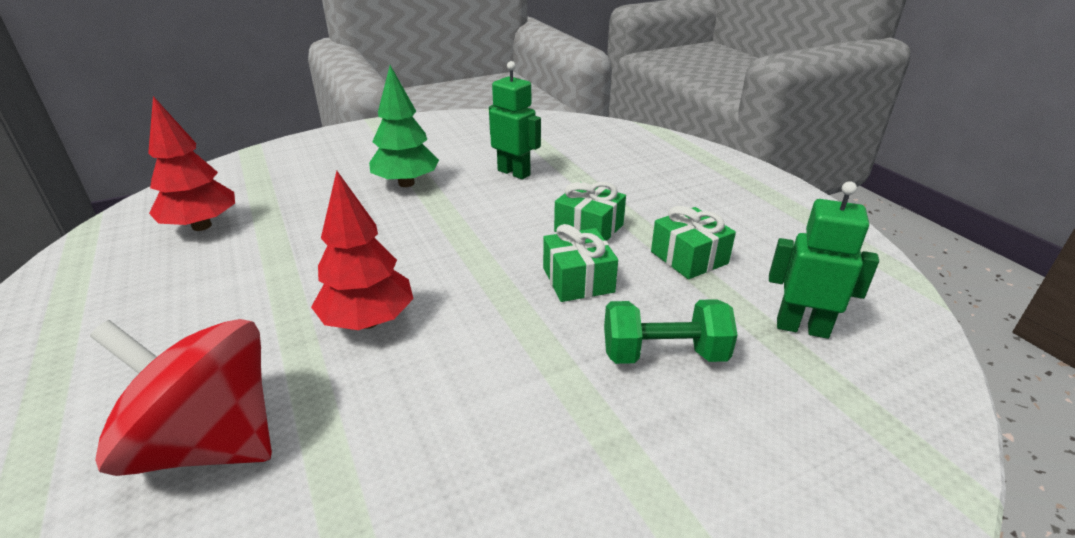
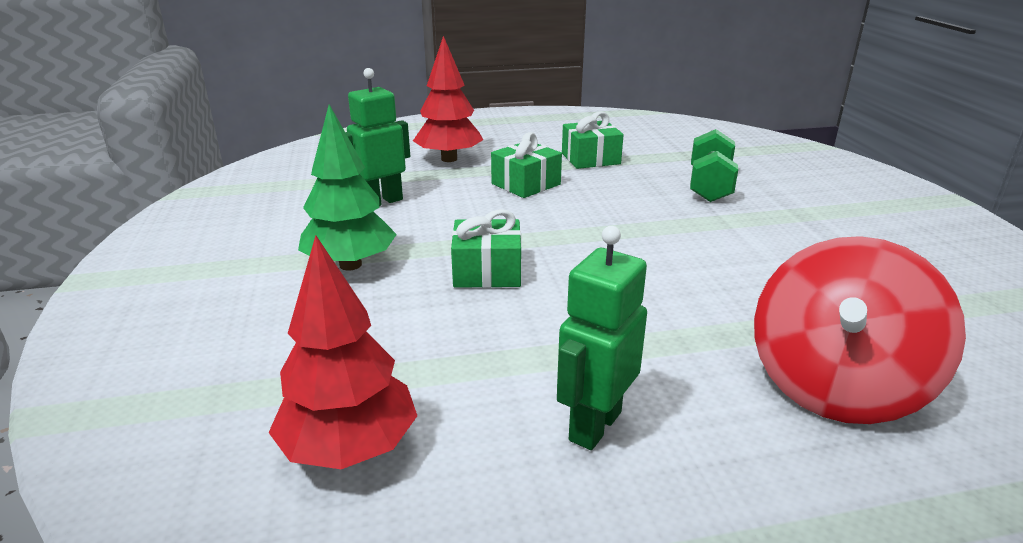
camera: 75 degrees left, 5 degrees down
red tree [311,171,414,330] -> red tree moved to [413,36,483,162]
green gift [543,224,618,302] -> green gift moved to [451,209,521,288]
green robot [769,181,879,339] -> green robot moved to [557,226,647,450]

